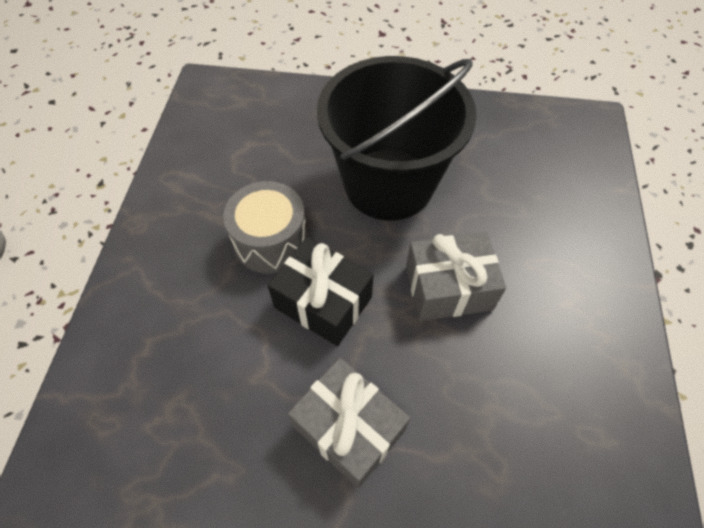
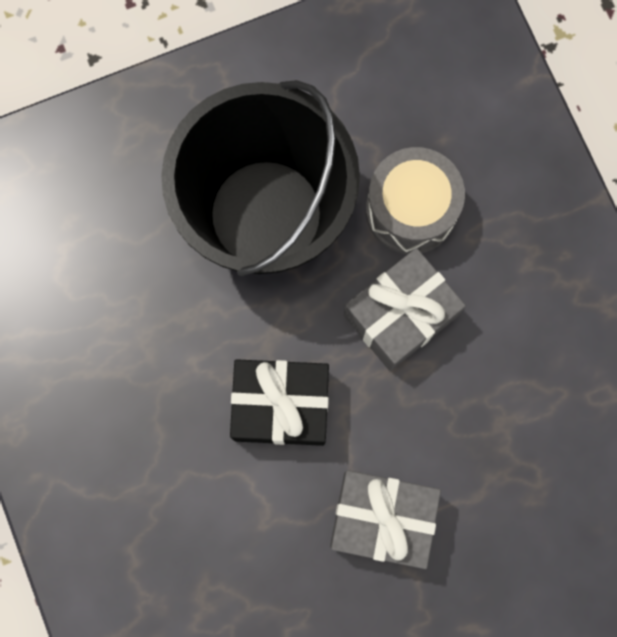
camera: 30 degrees left, 20 degrees up
grey drum [223,181,308,274] -> grey drum moved to [366,147,465,254]

